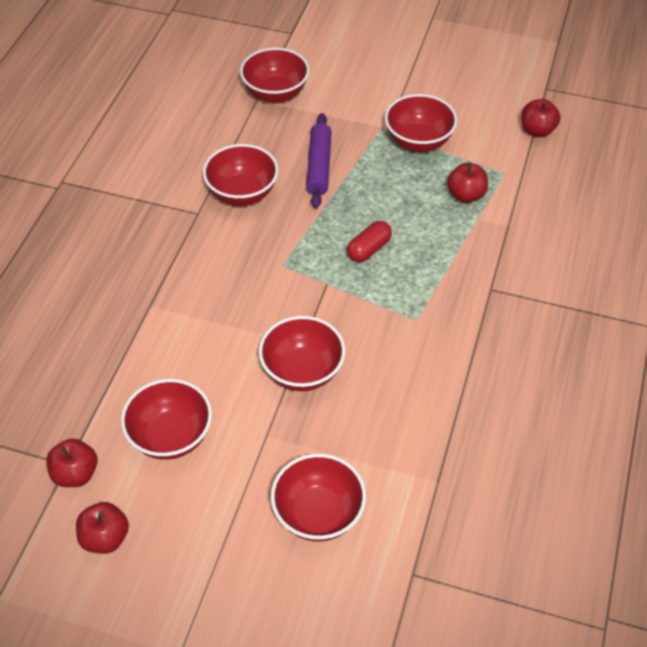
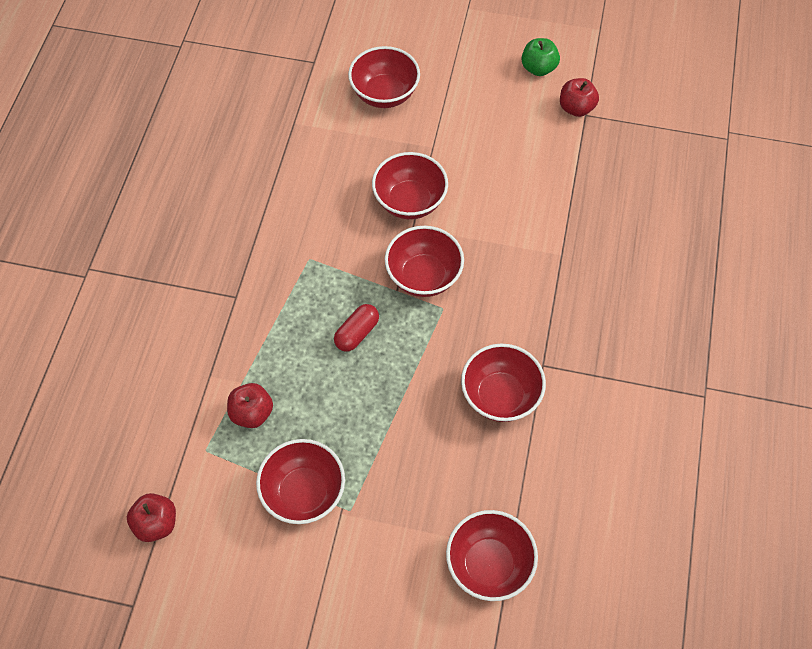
camera: 175 degrees right, 10 degrees up
red apple [76,502,129,554] -> green apple [521,38,560,76]
red bowl [121,379,212,460] -> red bowl moved to [385,226,464,297]
purple rolling pin [306,113,332,208] -> none

